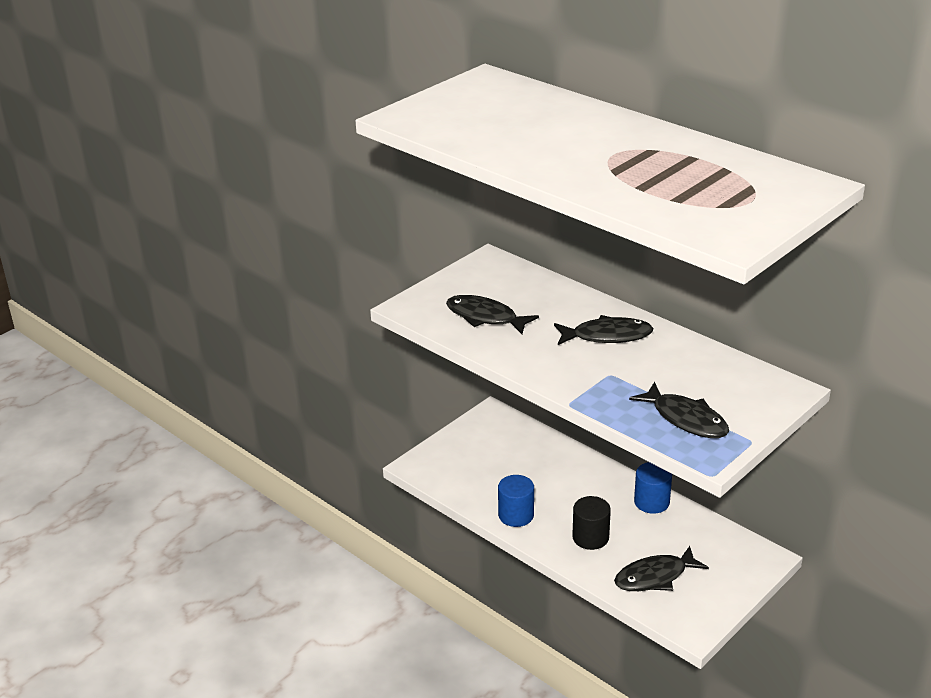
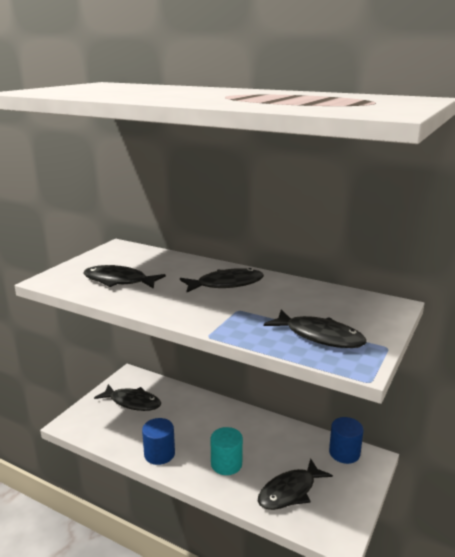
camera: 15 degrees left, 10 degrees down
black cylinder [573,496,611,550] -> turquoise cylinder [211,427,243,475]
blue cylinder [634,462,672,514] -> blue cylinder moved to [329,417,364,464]
none -> black fish [94,384,161,411]

